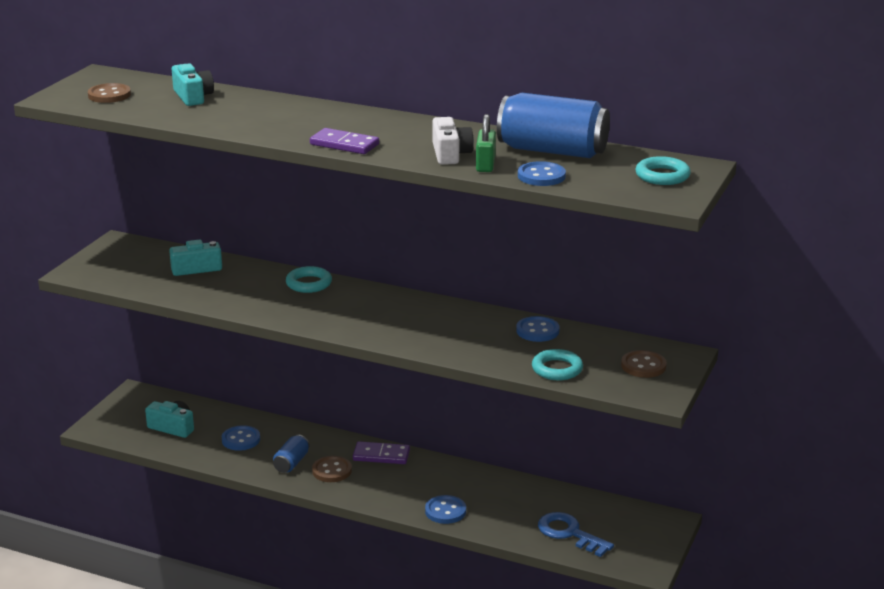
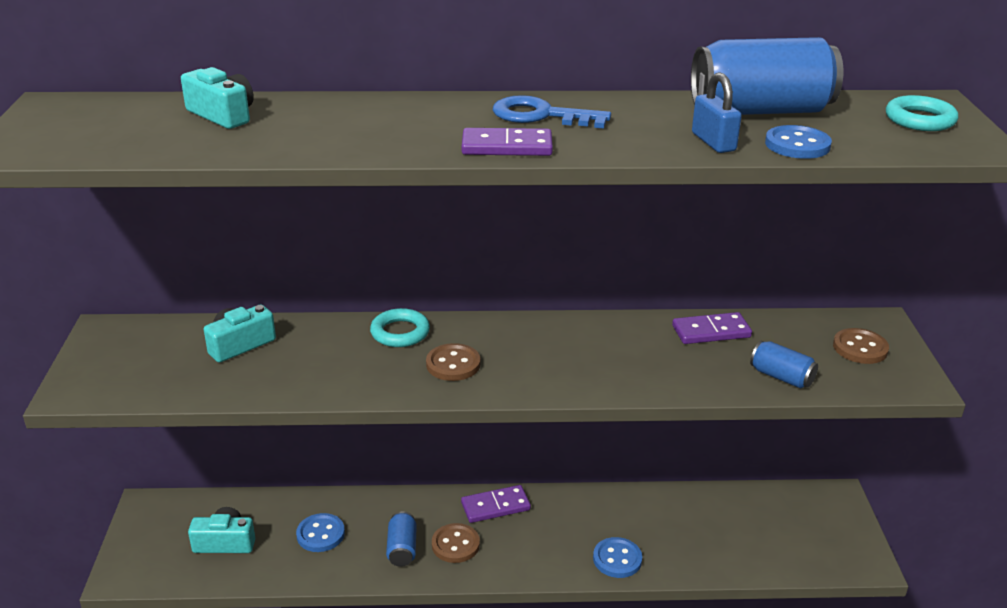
camera: 25 degrees left, 5 degrees up
brown button [88,83,131,103] -> brown button moved to [426,343,480,381]
white camera [433,117,474,165] -> none
green padlock [476,114,496,172] -> blue padlock [692,72,742,153]
blue button [516,316,559,342] -> purple domino [672,312,752,344]
turquoise ring [532,349,583,380] -> blue can [750,341,818,388]
blue key [538,512,614,557] -> blue key moved to [493,95,611,128]

